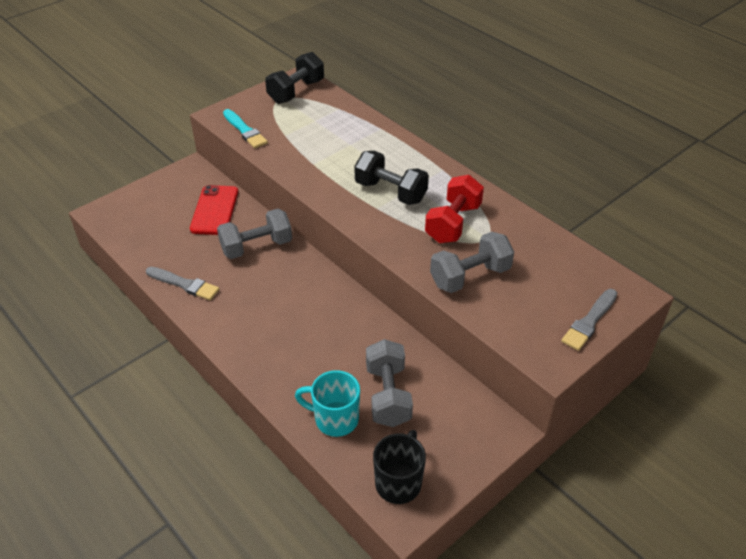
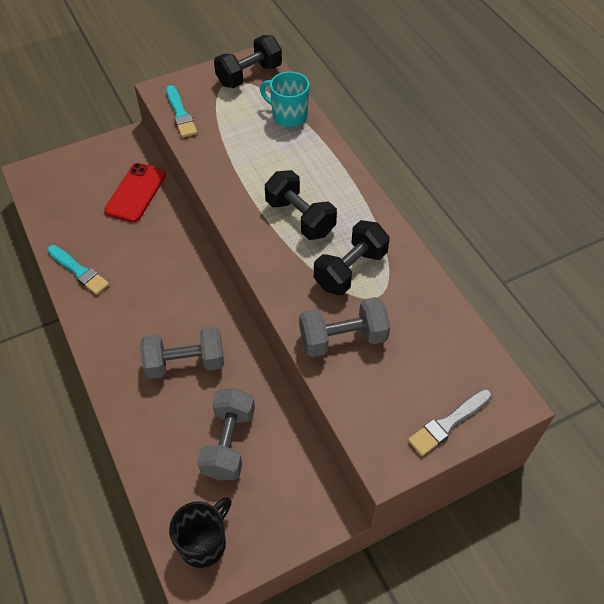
camera: 15 degrees right, 10 degrees up
grey brush [146,267,219,300] -> turquoise brush [47,245,109,295]
grey dumbbell [217,209,292,259] -> grey dumbbell moved to [140,327,224,379]
turquoise mug [295,370,360,437] -> turquoise mug moved to [260,71,309,127]
red dumbbell [425,175,484,243] -> black dumbbell [314,220,390,295]

